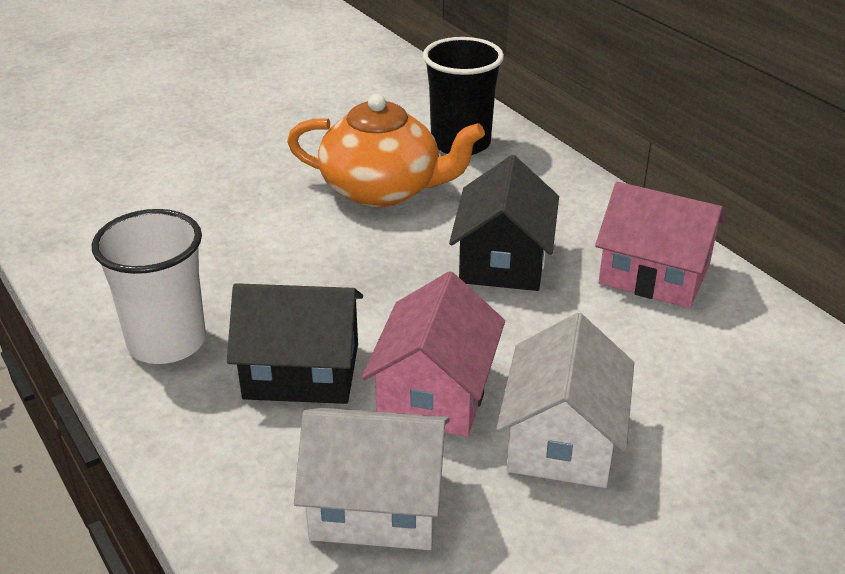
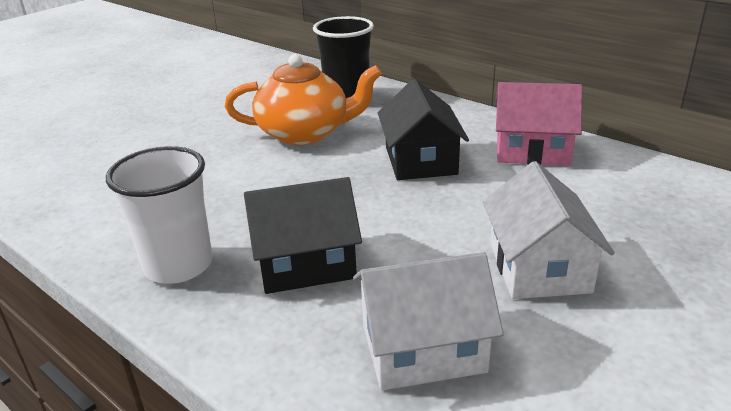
camera: 15 degrees left, 5 degrees down
pink house [362,271,505,437] -> none

